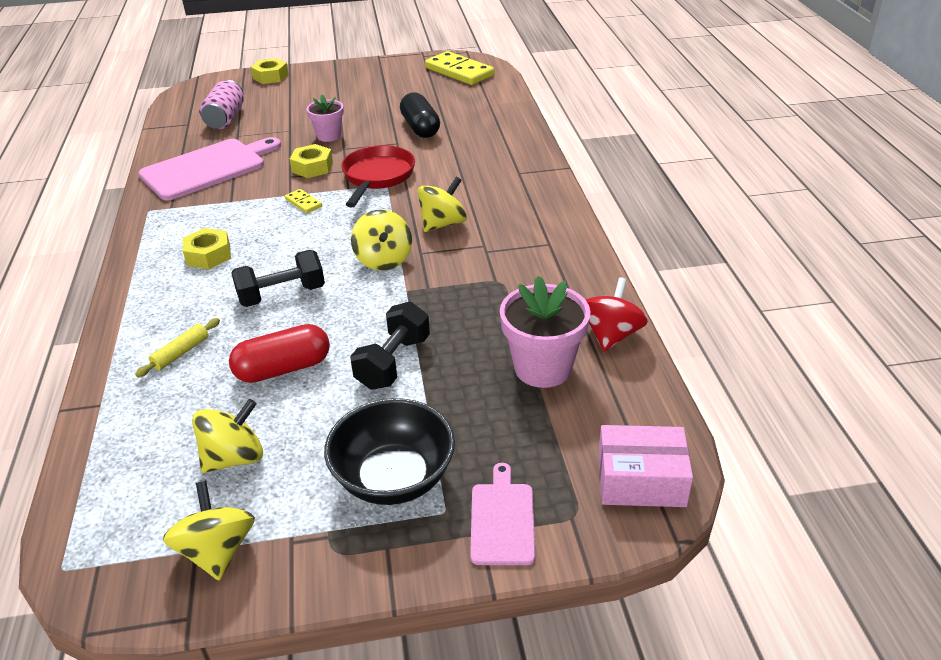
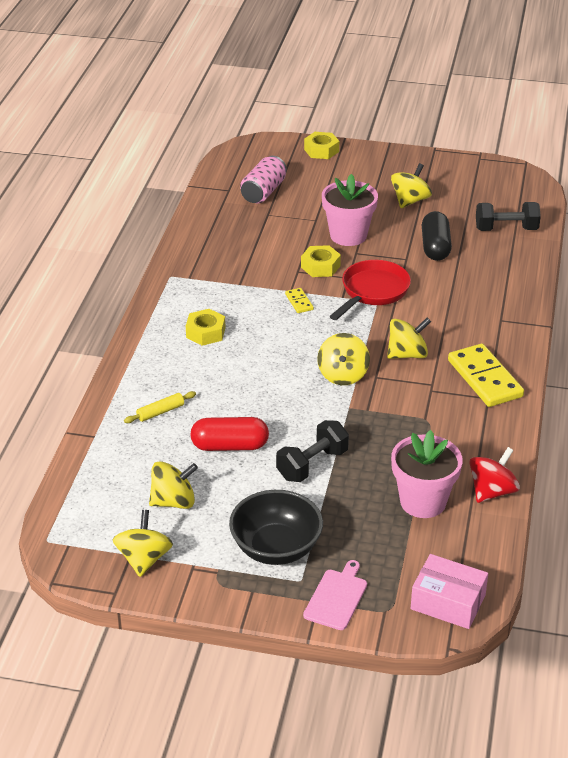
camera: 20 degrees right, 0 degrees up
pink cutting board [139,137,281,201] -> none
black dumbbell [231,250,325,307] -> black dumbbell moved to [476,202,541,231]
pink flower pot [306,95,344,142] -> pink flower pot [322,174,378,246], size x1.61
yellow domino [425,51,495,85] -> yellow domino moved to [448,344,524,407]
none -> yellow spinning top [391,163,432,208]

